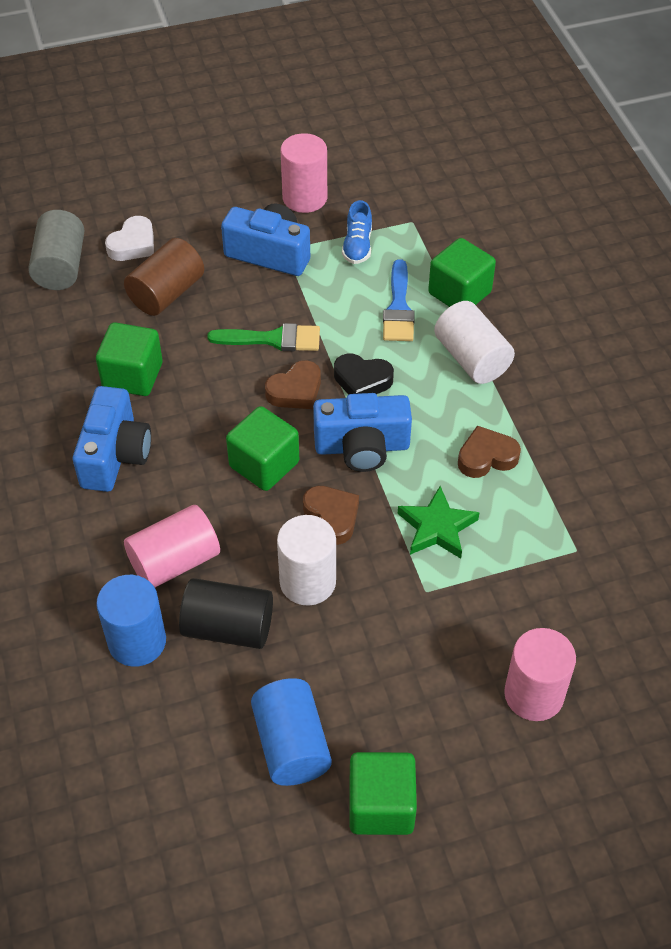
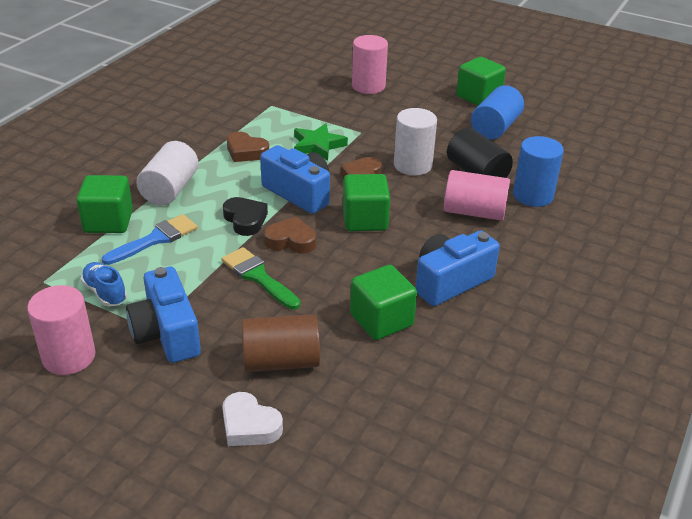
camera: 135 degrees left, 15 degrees down
grey cylinder [28,210,84,290] -> none
white heart [105,216,154,261] -> white heart turned 135 degrees counterclockwise [222,392,283,446]
blue shoe [342,200,372,264] -> blue shoe turned 90 degrees counterclockwise [81,262,127,307]

